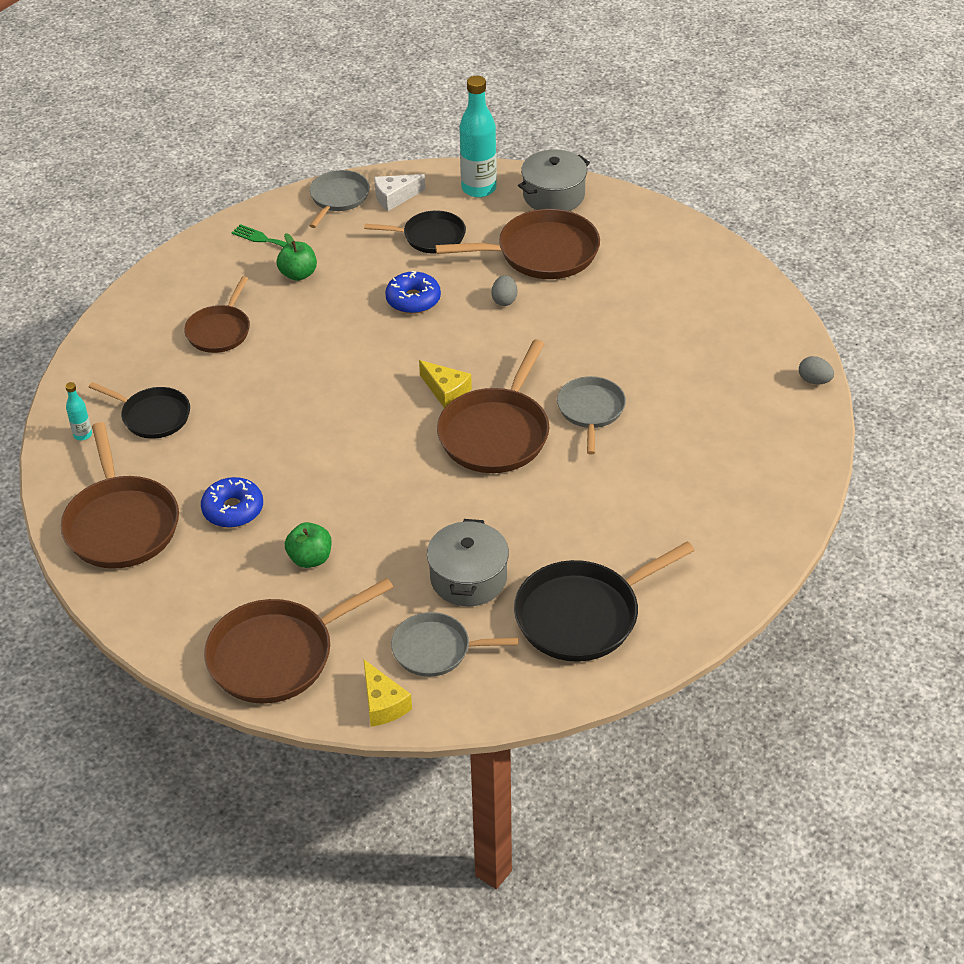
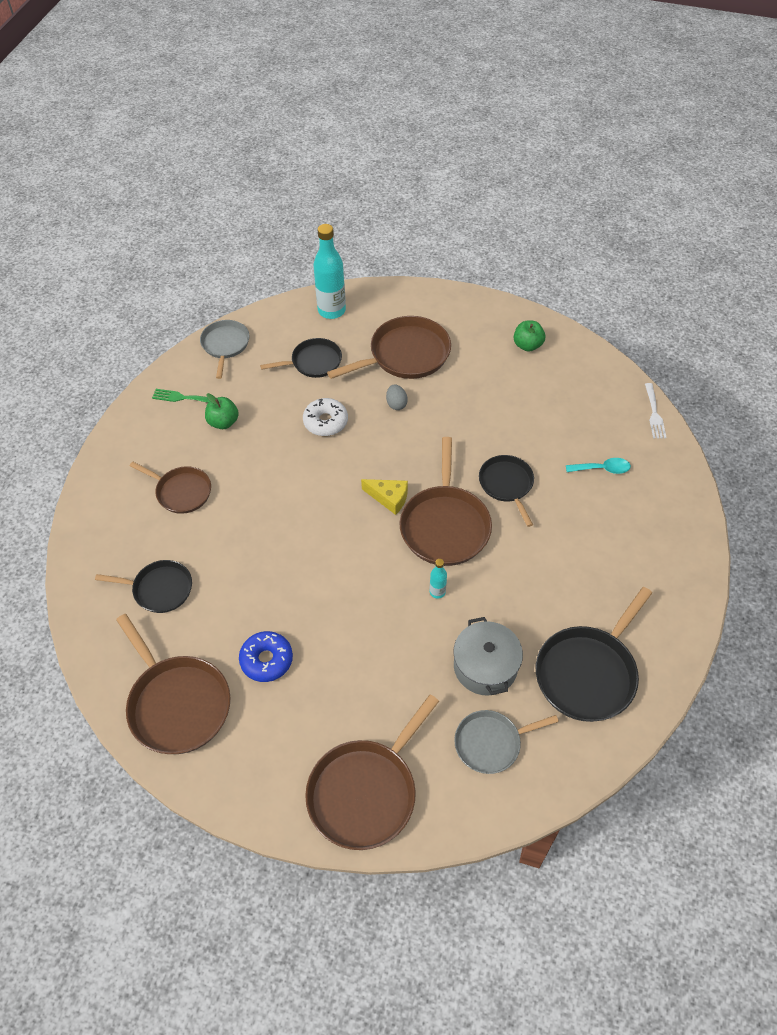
camera: 20 degrees left, 10 degrees up
turquoise bottle [65,382,92,440] -> turquoise bottle moved to [429,559,447,599]
brown pan [184,276,250,353] -> brown pan turned 60 degrees counterclockwise [130,462,211,514]
green apple [285,522,332,568] -> green apple moved to [514,321,545,352]
yellow cheese [363,659,412,727] -> none
white cheese [374,174,425,211] -> none
blue donut [385,271,441,314] -> white donut [303,398,348,436]
grey pot [518,150,590,211] -> none
grey pan [557,376,626,455] -> black pan [479,455,534,527]
grey egg [799,356,834,385] -> white fork [645,383,667,438]
none -> turquoise spoon [566,458,631,474]

